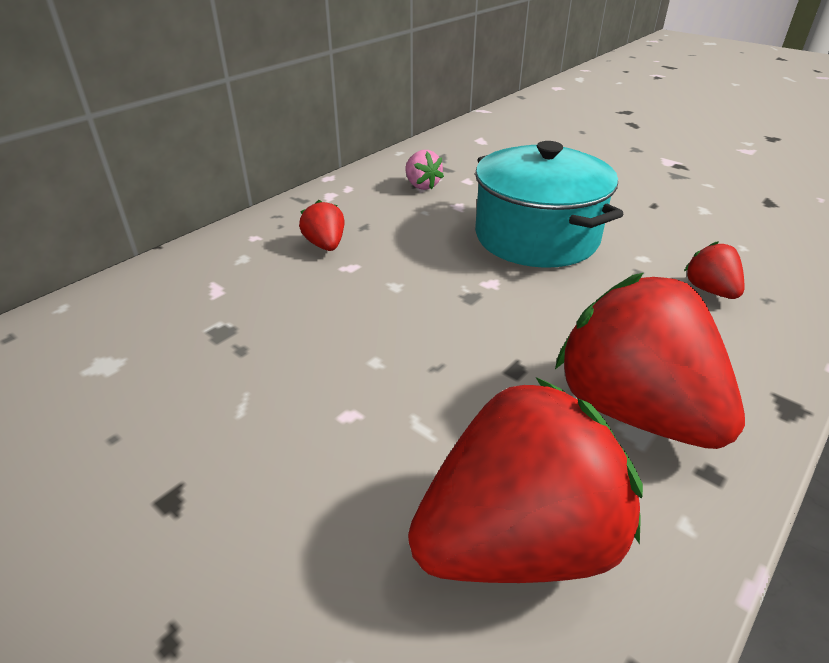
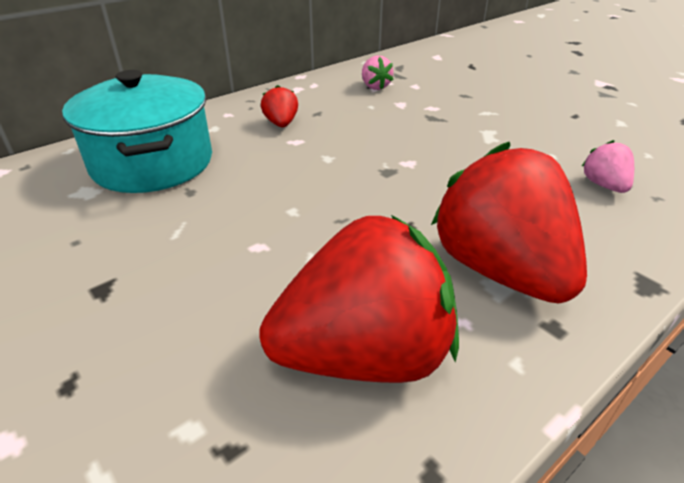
camera: 10 degrees right, 0 degrees up
turquoise pot [475,141,623,268] -> turquoise pot moved to [62,70,212,193]
red strawberry [684,241,744,299] -> pink strawberry [582,140,634,193]

